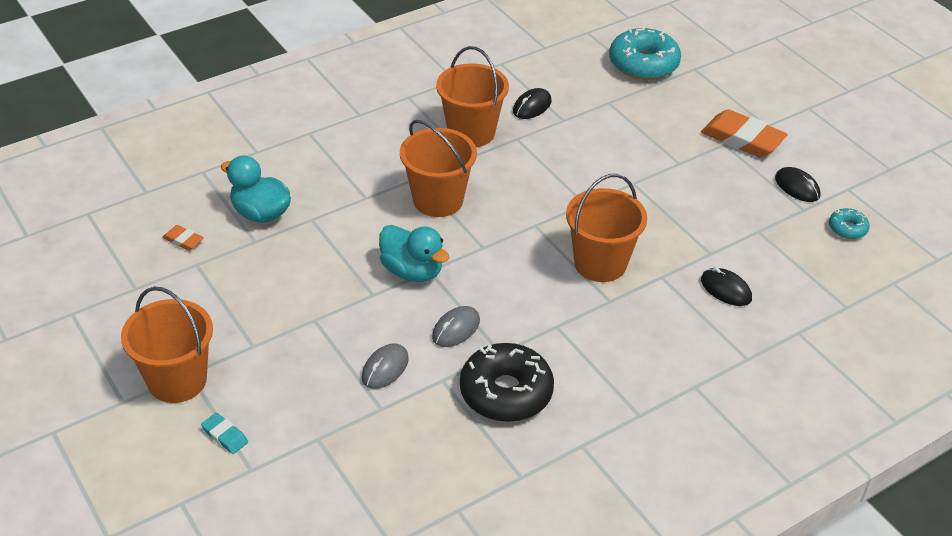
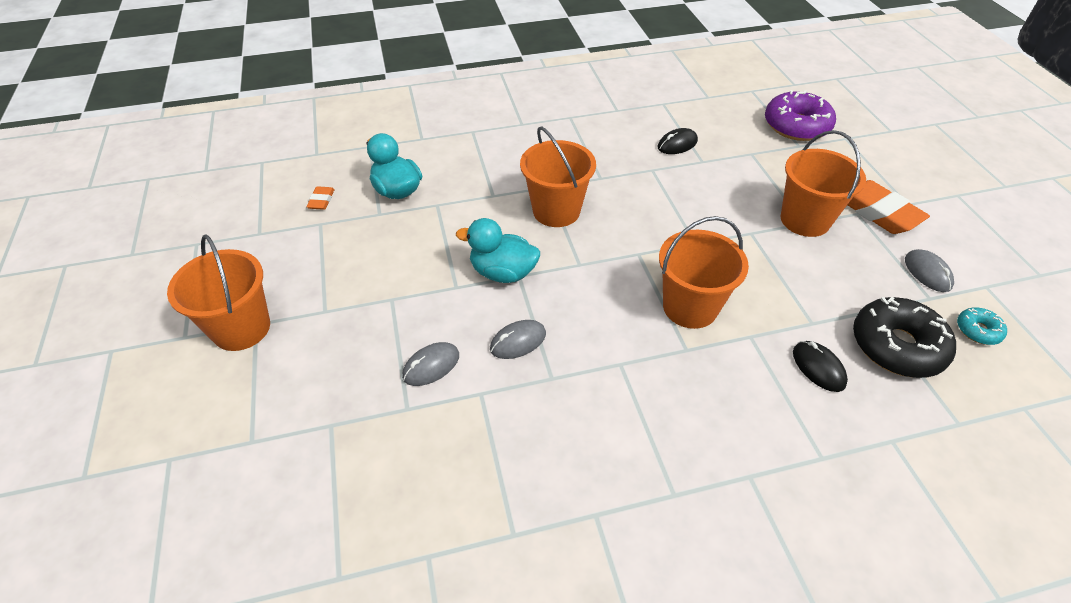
camera: 20 degrees right, 5 degrees up
orange eraser [162,225,204,251] -> orange eraser turned 45 degrees clockwise [306,186,335,210]
turquoise eraser [201,413,248,454] -> none
turquoise duck [379,225,450,282] -> turquoise duck turned 135 degrees clockwise [456,218,540,283]
orange bucket [436,46,509,147] -> orange bucket moved to [781,130,866,237]
black donut [460,343,554,422] -> black donut moved to [853,297,956,378]
turquoise donut [609,26,681,80] -> purple donut [765,90,836,141]
black mouse [775,167,821,202] -> grey mouse [905,249,954,292]

